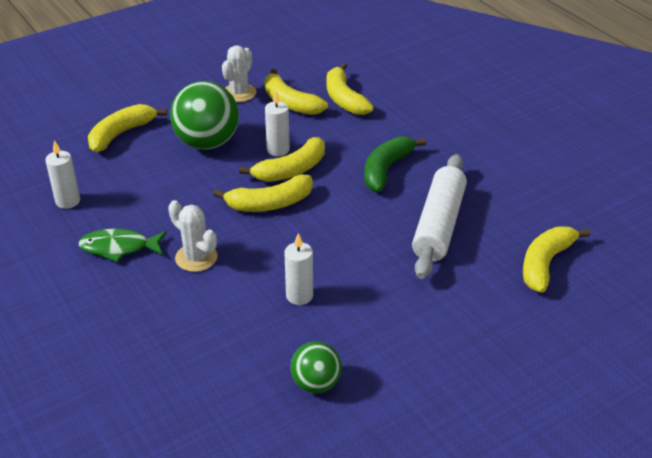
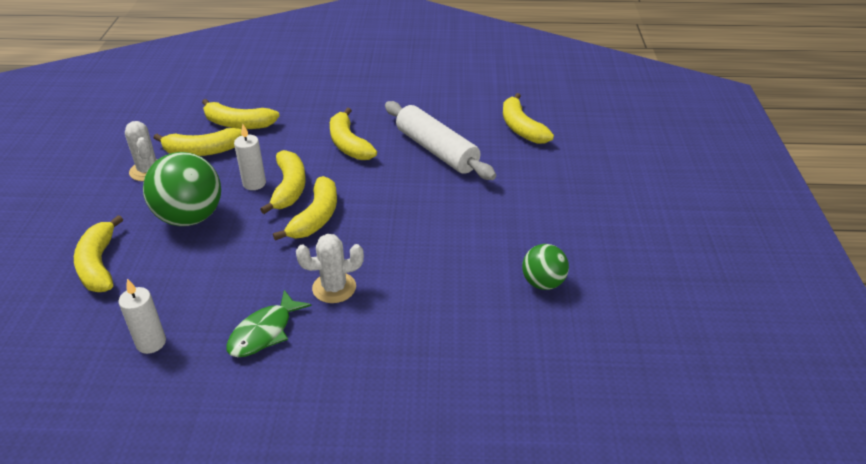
camera: 55 degrees left, 0 degrees up
white candle [284,233,313,305] -> none
green banana [364,136,427,192] -> yellow banana [330,108,377,160]

